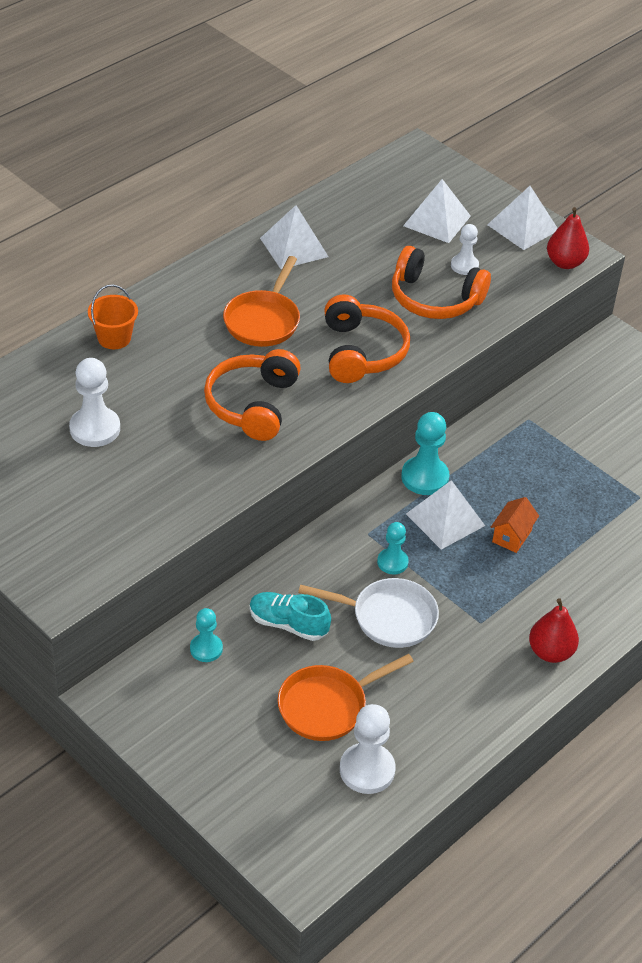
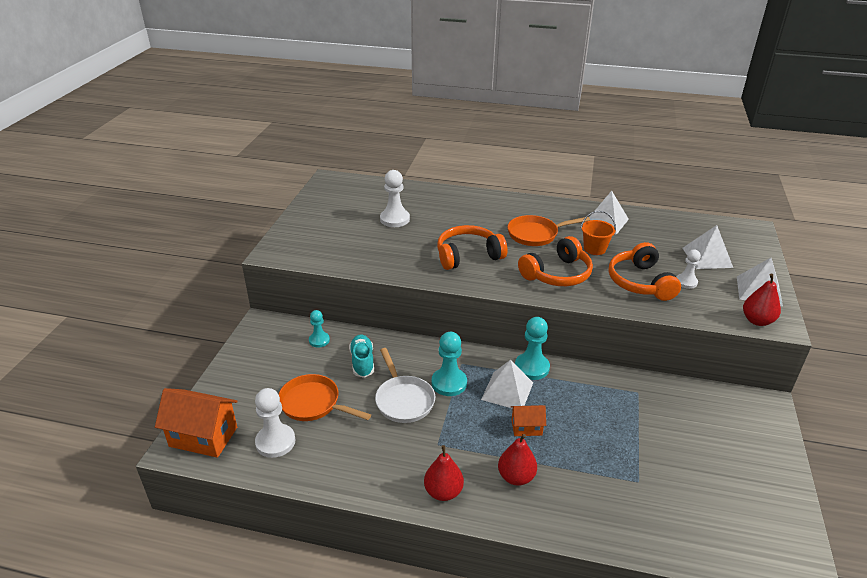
camera: 60 degrees right, 10 degrees down
orange bucket [88,285,138,349] -> orange bucket moved to [581,211,616,255]
turquoise pawn [377,522,409,574] -> turquoise pawn [432,332,467,396], size x1.61
none -> orange house [155,388,238,458]
none -> red pear [498,434,537,486]

